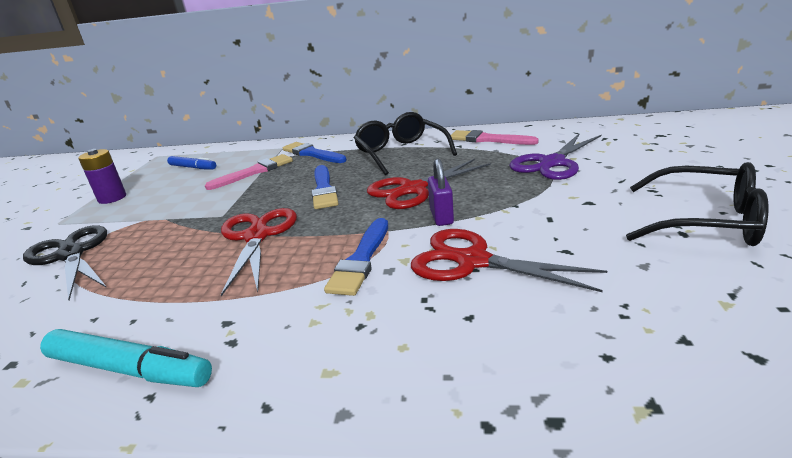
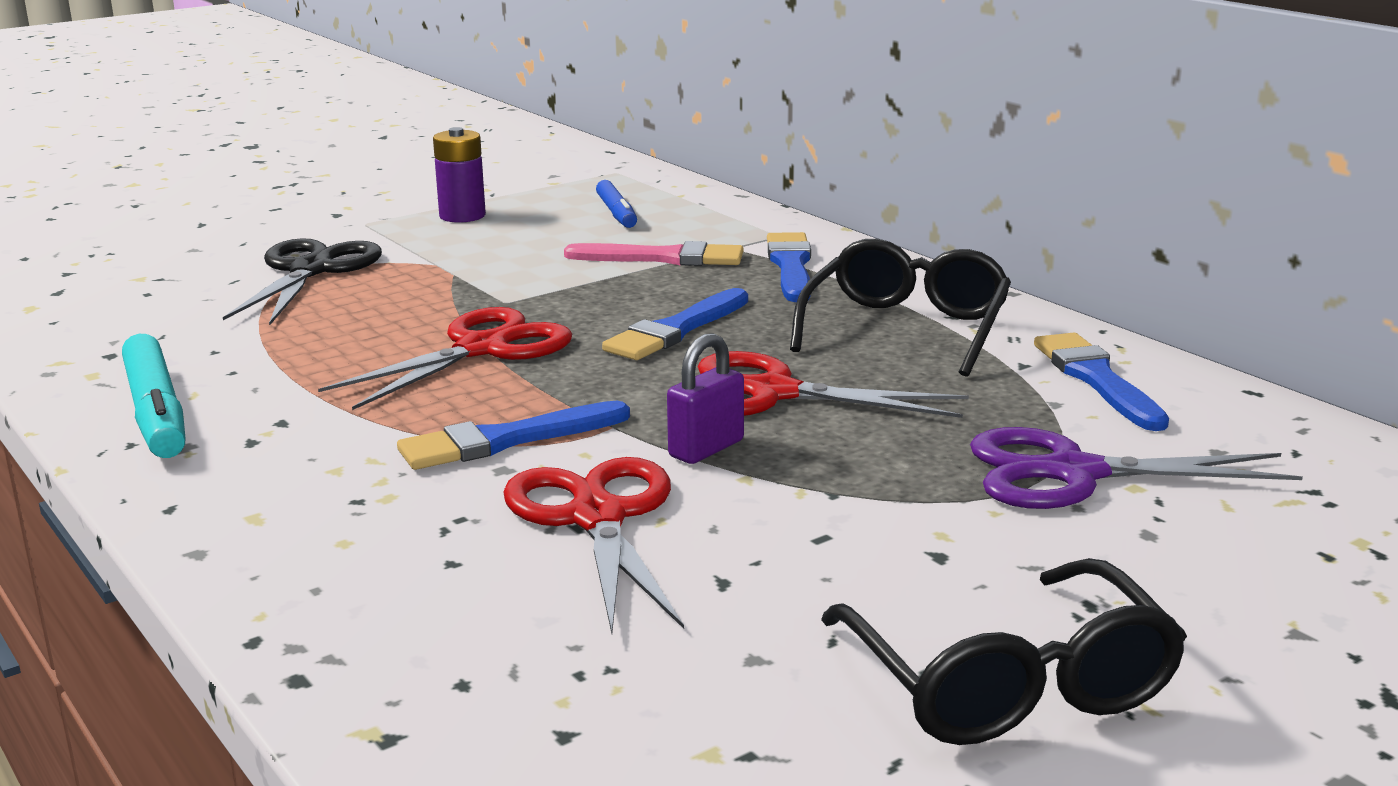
camera: 45 degrees right, 5 degrees down
pink brush [451,130,539,145] -> blue brush [1034,333,1169,431]

